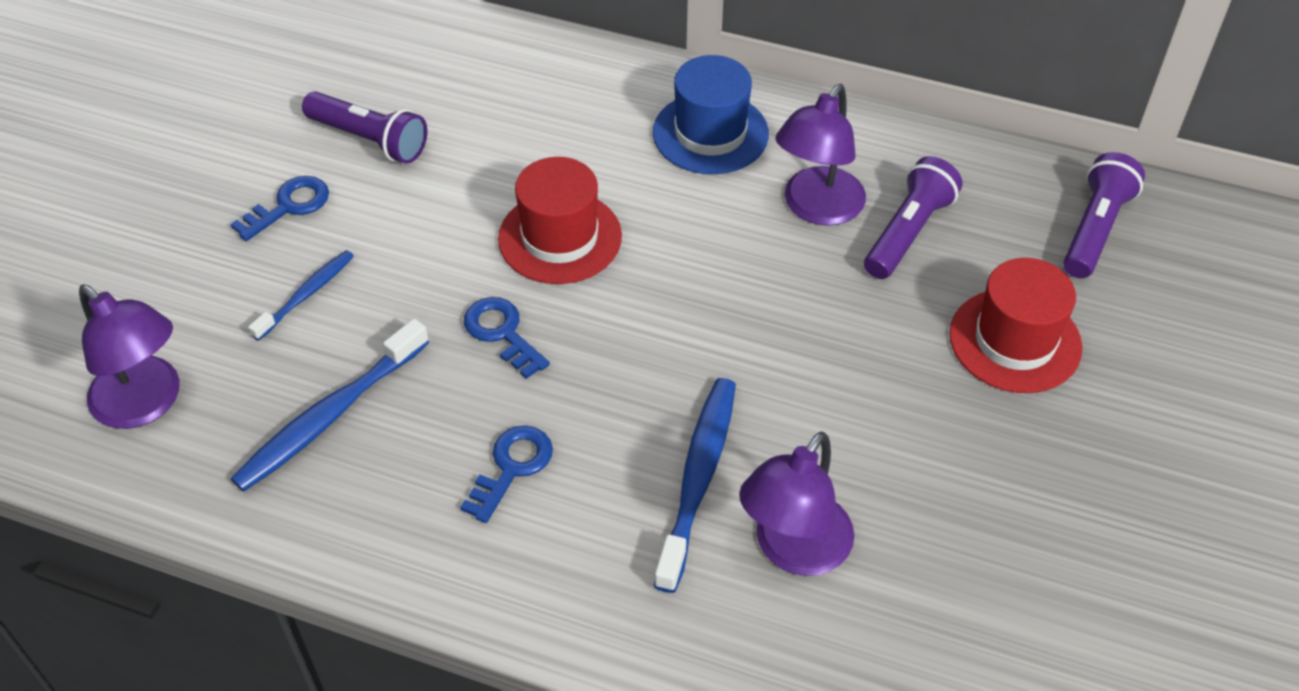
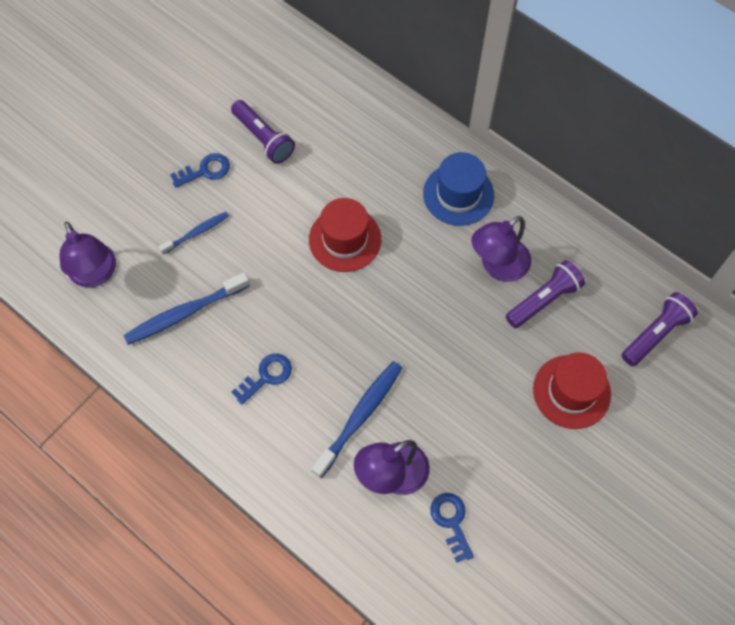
camera: 20 degrees right, 15 degrees up
blue key [464,297,550,379] -> blue key moved to [430,493,474,563]

